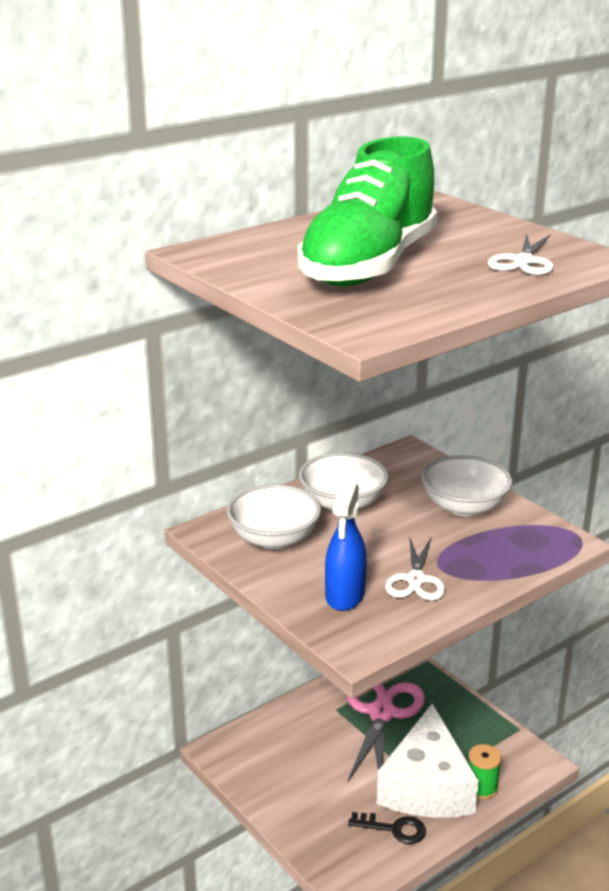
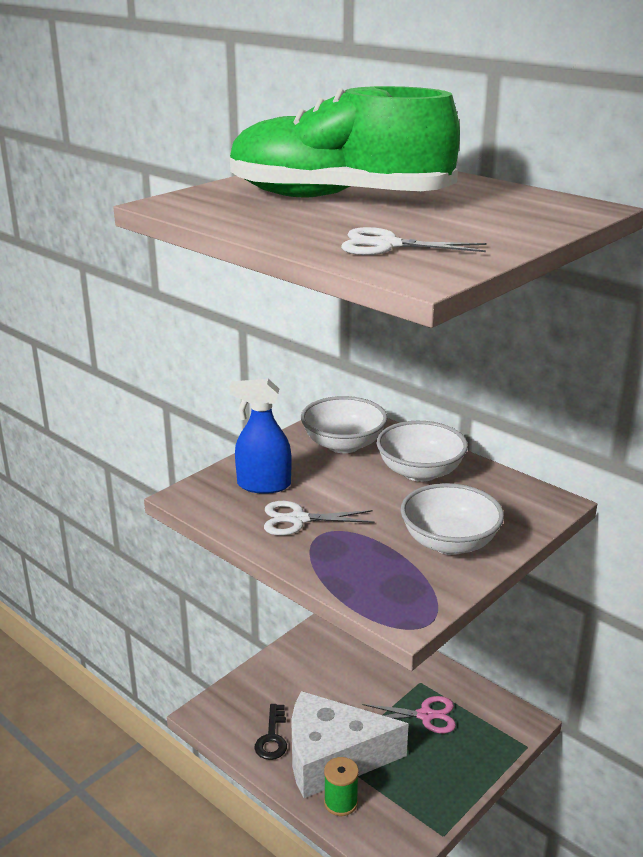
camera: 80 degrees right, 0 degrees up
pink scissors [347,682,425,781] -> pink scissors [363,696,456,733], size x0.60

